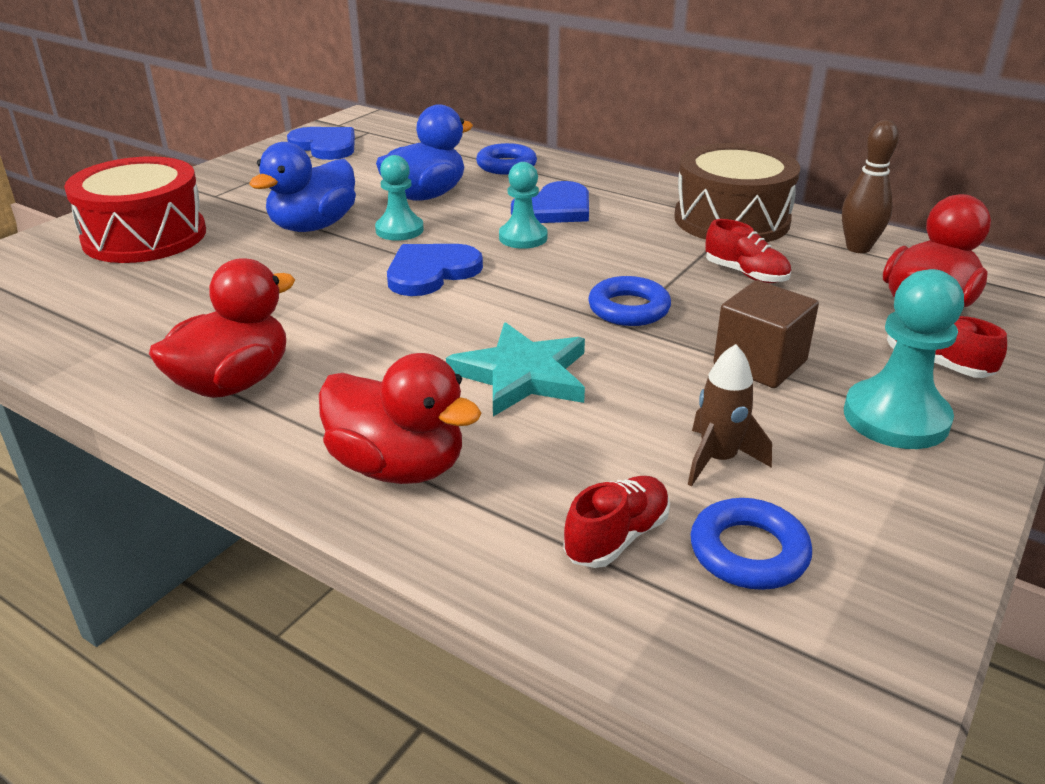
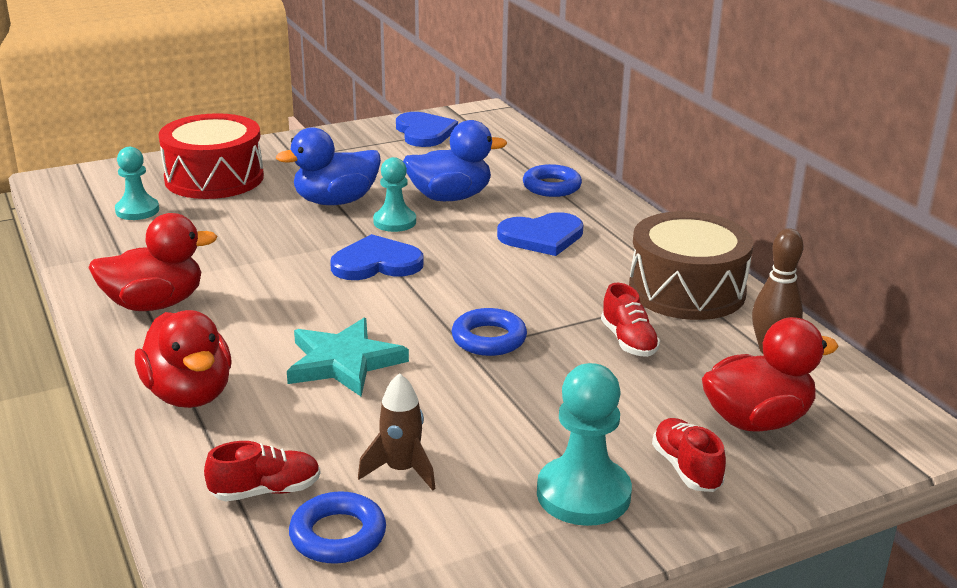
camera: 30 degrees right, 5 degrees down
turquoise pawn [499,162,548,249] -> turquoise pawn moved to [115,147,159,220]
brown cube [714,280,819,388] -> none

